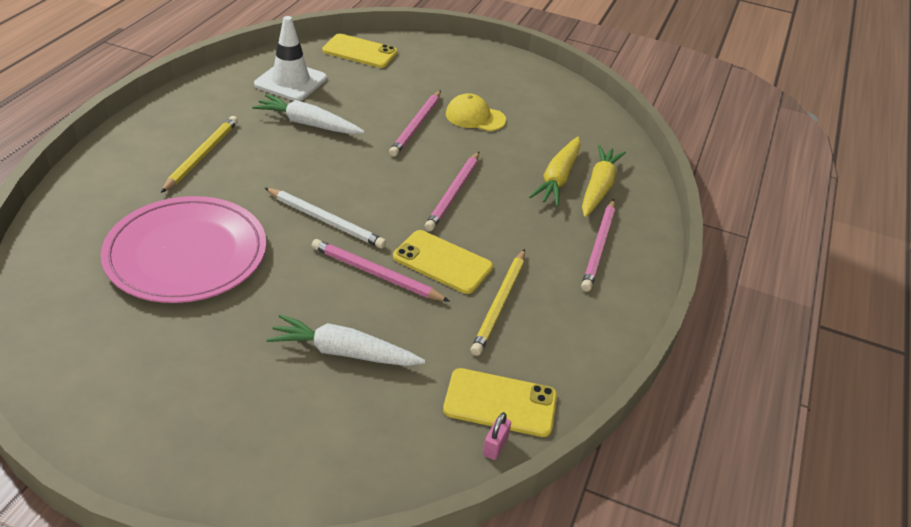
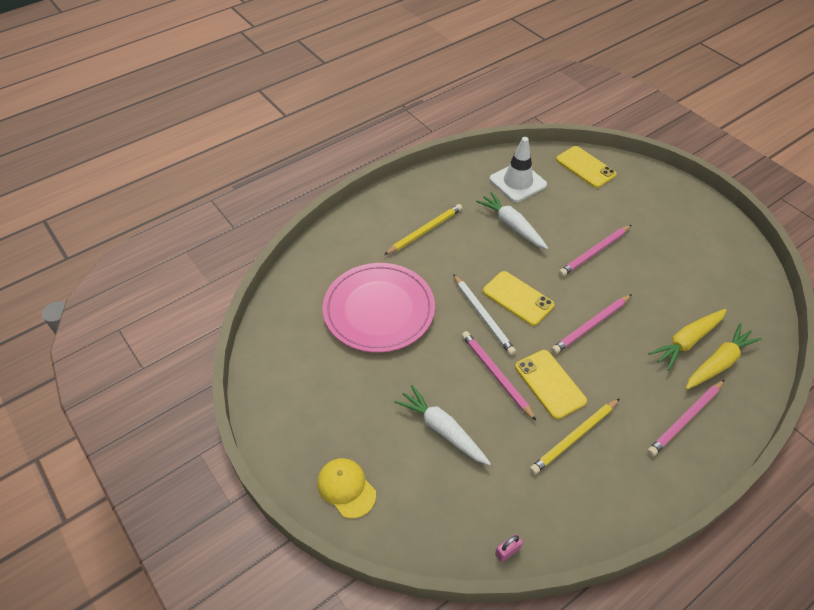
camera: 35 degrees right, 10 degrees up
yellow phone [443,368,557,437] -> yellow phone moved to [483,271,554,326]
yellow cap [446,93,506,131] -> yellow cap moved to [317,458,376,519]

